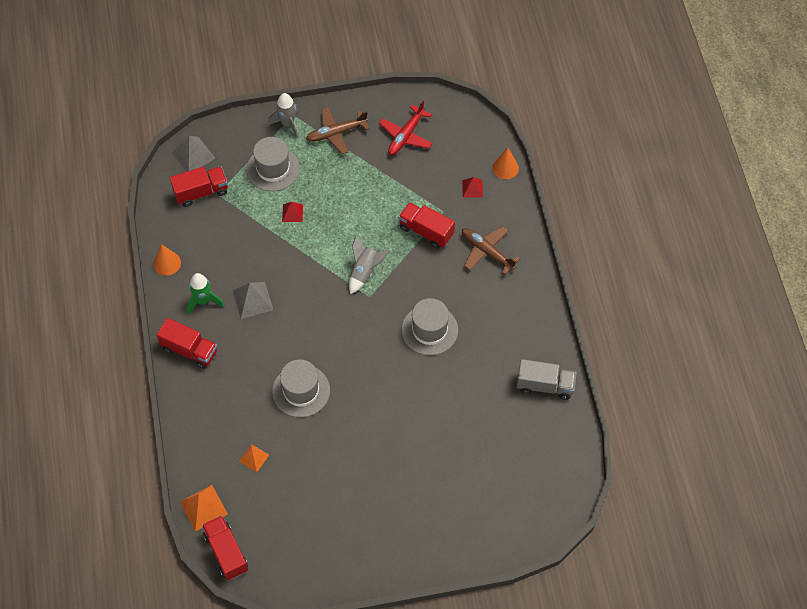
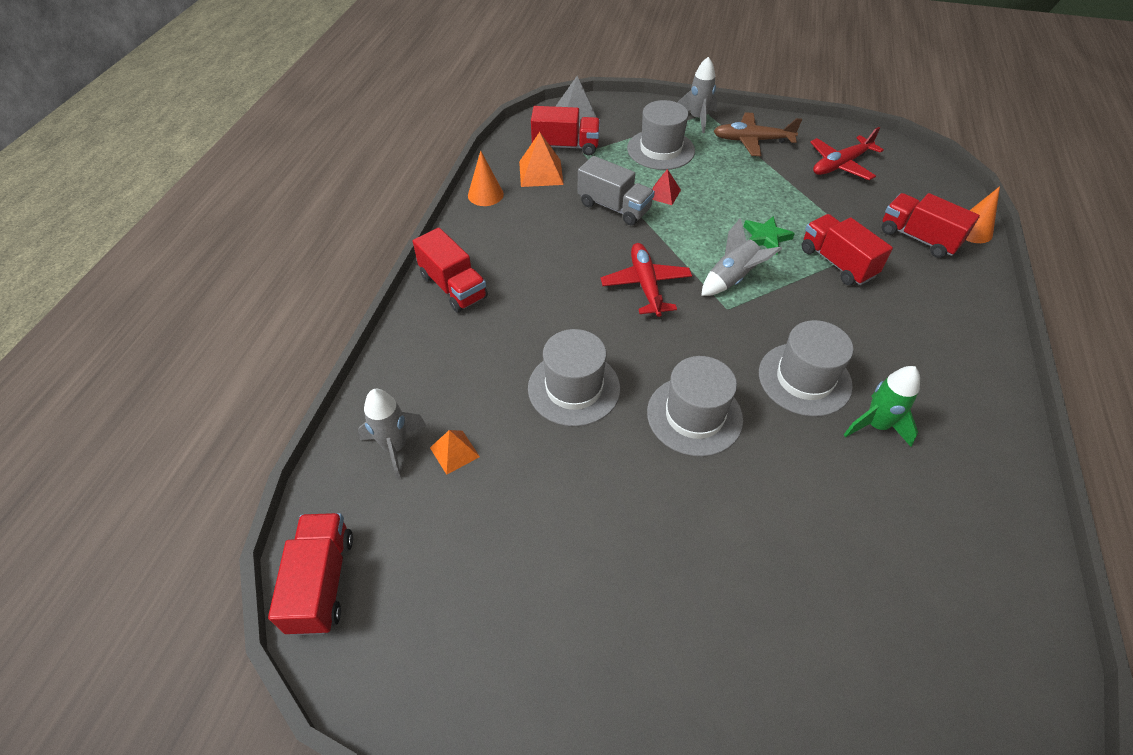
camera: 25 degrees right, 10 degrees down
orange pyramid [180,485,228,532] -> orange pyramid moved to [519,132,564,187]
green rocket [186,273,224,315] -> green rocket moved to [844,366,920,447]
grey pyramid [233,282,273,319] -> none
red pyramid [462,177,483,197] -> red truck [882,193,980,258]
brown plane [462,226,520,275] -> none
grey truck [517,359,577,400] -> grey truck moved to [577,156,655,225]
none -> grey rocket [358,389,426,480]
none -> red plane [601,243,692,317]
none -> grey hat [647,356,743,457]
none -> green star [744,216,795,255]

